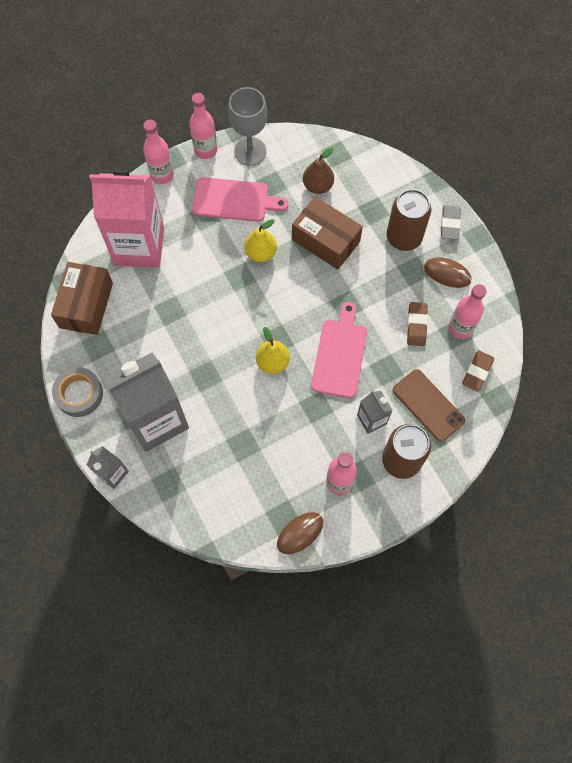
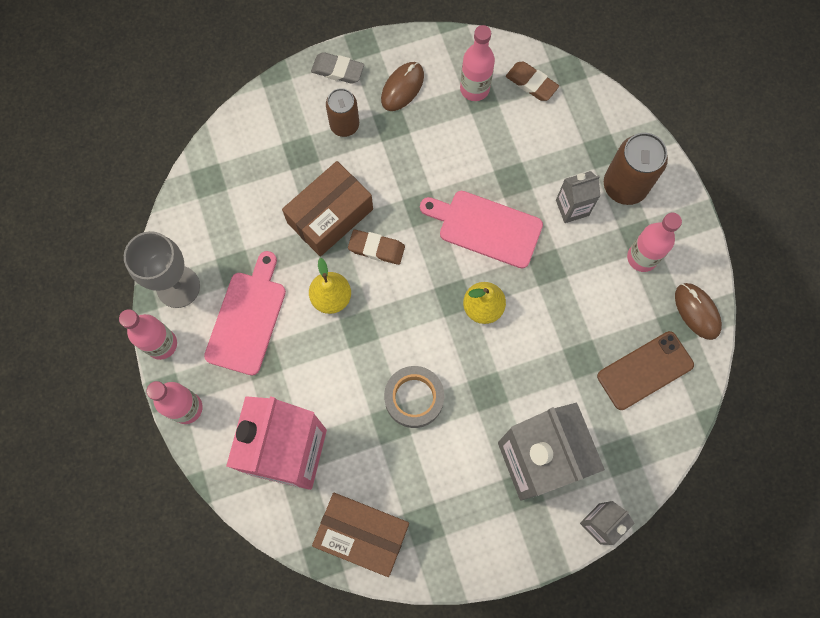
camera: 80 degrees left, 5 degrees up
grey tape [52,367,103,417] -> grey tape moved to [384,366,444,428]
brown pear [303,148,334,194] -> none
brown can [387,189,431,251] -> brown can [326,88,359,137], size x0.66
brown phone [393,369,465,442] -> brown phone moved to [597,331,694,410]
brown eraser [407,302,428,346] -> brown eraser moved to [348,230,405,265]

